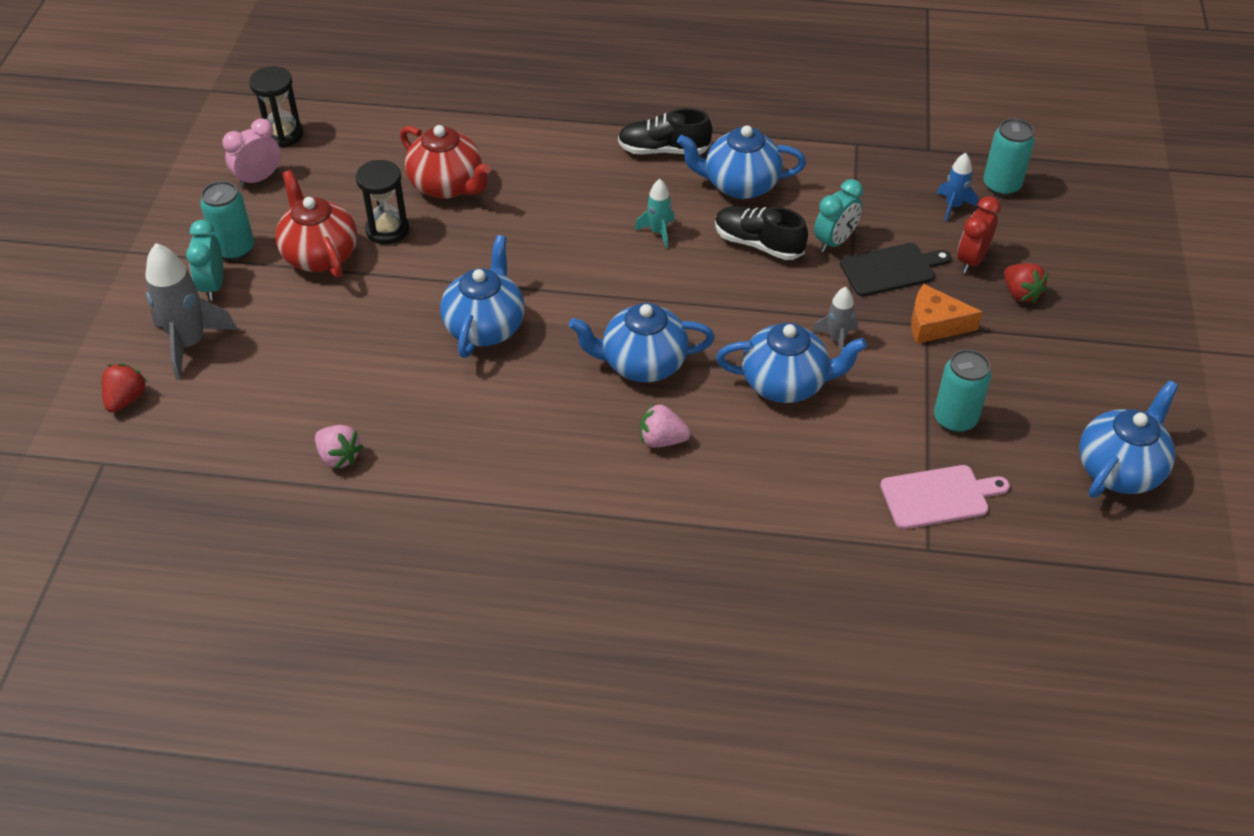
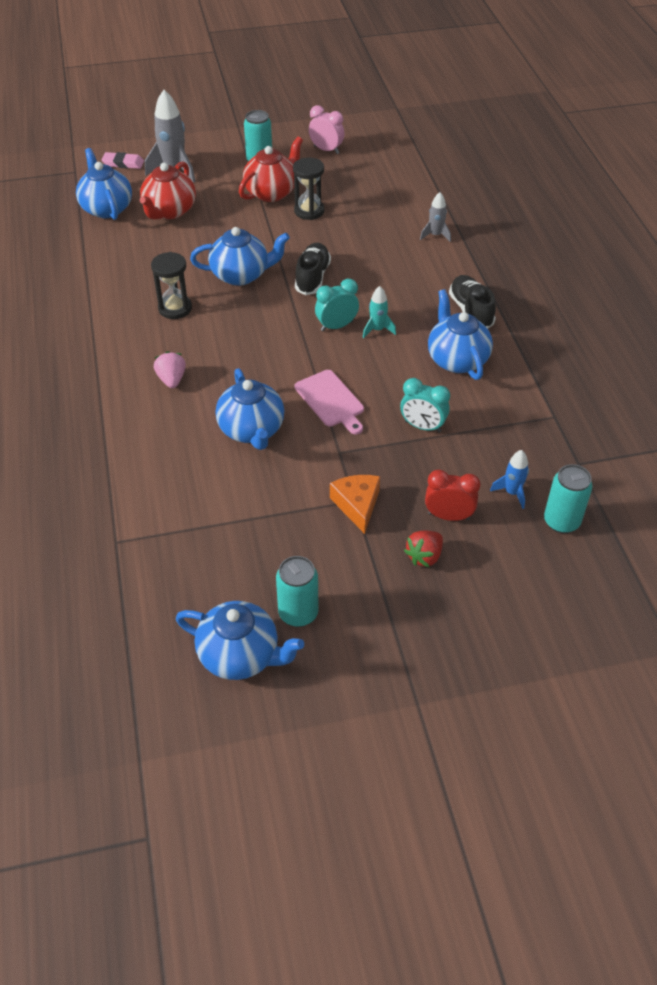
camera: 70 degrees right, 0 degrees up
red strawberry [102,363,148,413] -> pink eraser [101,152,144,169]
turquoise clock [186,220,223,301] -> turquoise clock moved to [315,279,359,332]
black hourglass [249,66,303,148] -> black hourglass moved to [151,252,192,319]
pink strawberry [315,425,363,469] -> none
red teapot [400,125,491,199] -> red teapot moved to [140,162,196,219]
blue teapot [569,303,715,382] -> blue teapot moved to [76,148,132,220]
black shoe [715,206,808,260] -> black shoe moved to [295,243,331,295]
grey rocket [812,287,858,354] -> grey rocket moved to [420,192,451,242]
black cutting board [840,243,951,296] -> none
pink cutting board [880,465,1010,529] -> pink cutting board moved to [295,370,364,434]
turquoise can [934,349,992,433] -> turquoise can moved to [276,556,319,627]

